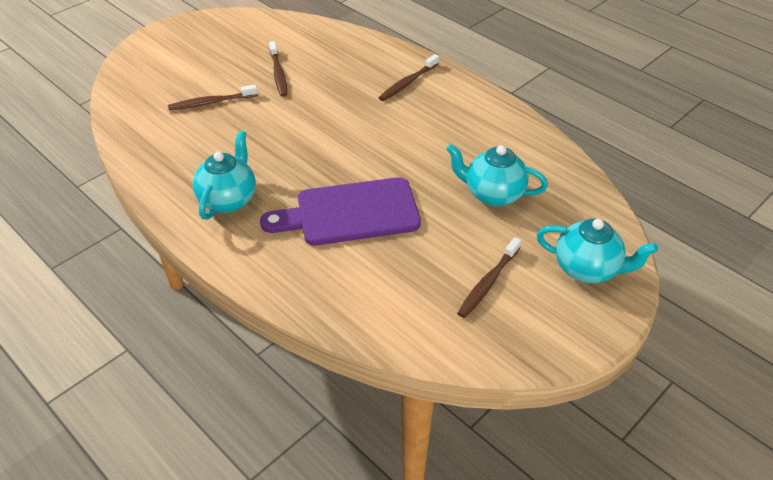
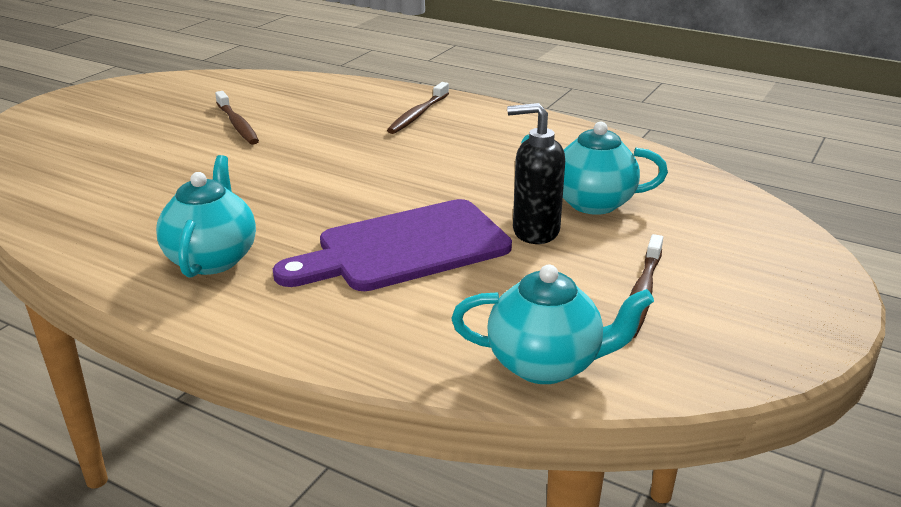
camera: 15 degrees left, 15 degrees down
brown toothbrush [168,85,258,110] -> none
turquoise teapot [537,219,658,283] -> turquoise teapot moved to [451,264,654,384]
none -> black soap dispenser [507,103,565,244]

